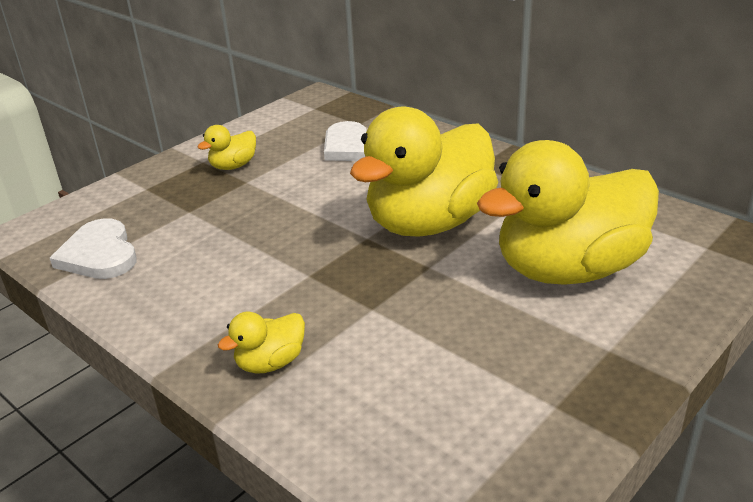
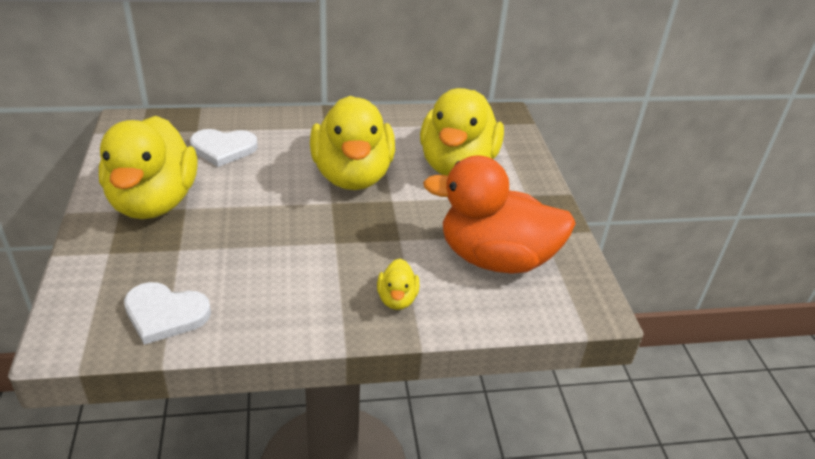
camera: 55 degrees left, 5 degrees up
yellow duck [197,125,256,170] -> yellow duck [99,116,197,219], size x2.40
none -> orange duck [423,155,576,274]

